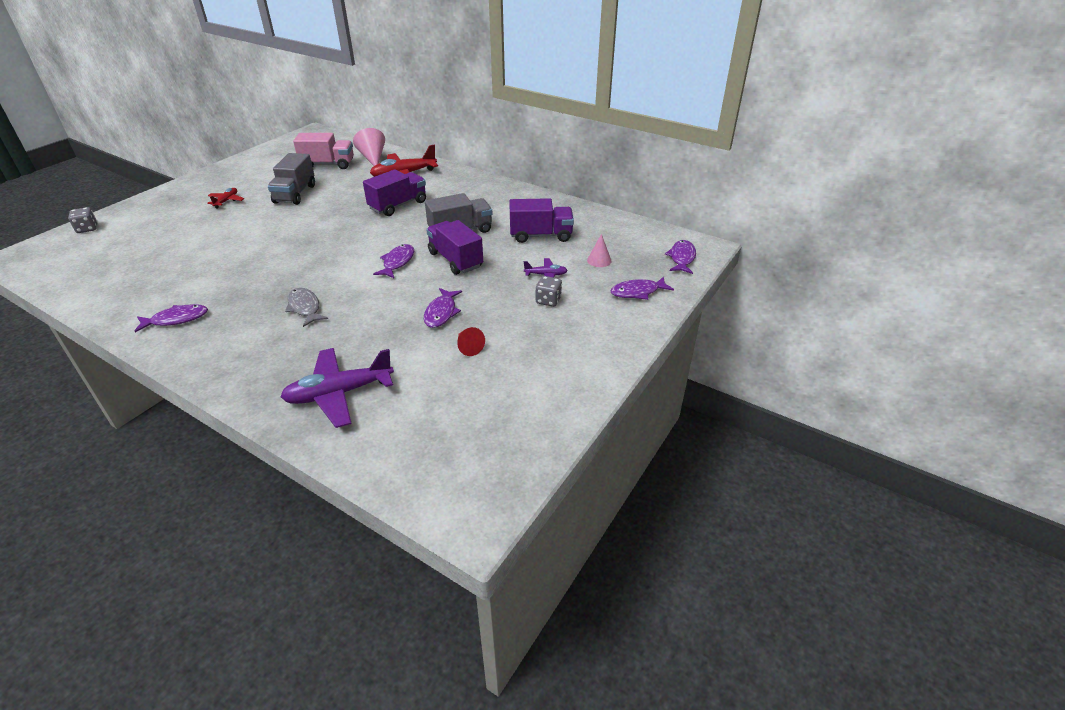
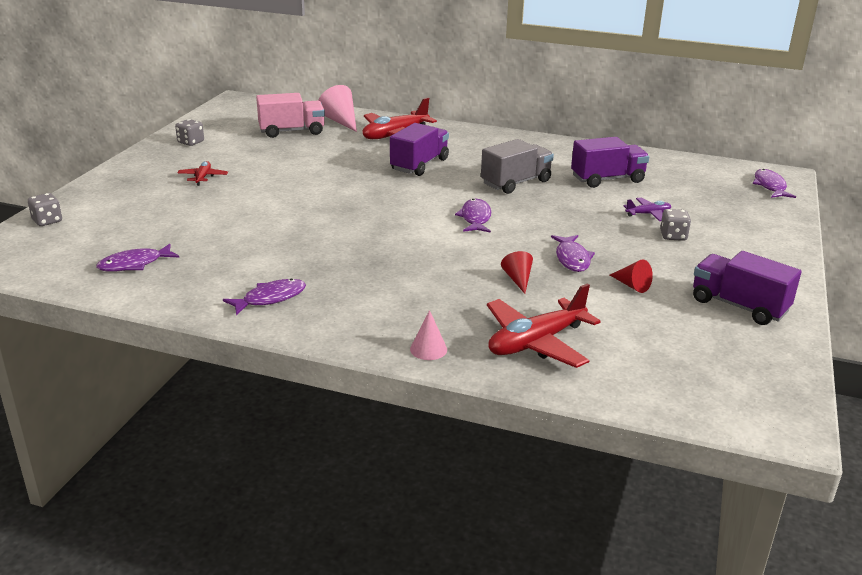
camera: 15 degrees left, 10 degrees down
grey truck [268,153,315,205] -> none
purple plane [280,348,394,428] -> red plane [487,283,601,368]
grey fish [285,287,328,327] -> none
purple truck [426,220,483,275] -> purple truck moved to [693,251,802,325]
pink cone [587,234,612,267] -> pink cone moved to [410,310,447,360]
purple fish [611,276,674,300] -> purple fish moved to [96,244,179,271]
none -> grey dice [175,119,204,146]
none -> red cone [501,251,533,294]

